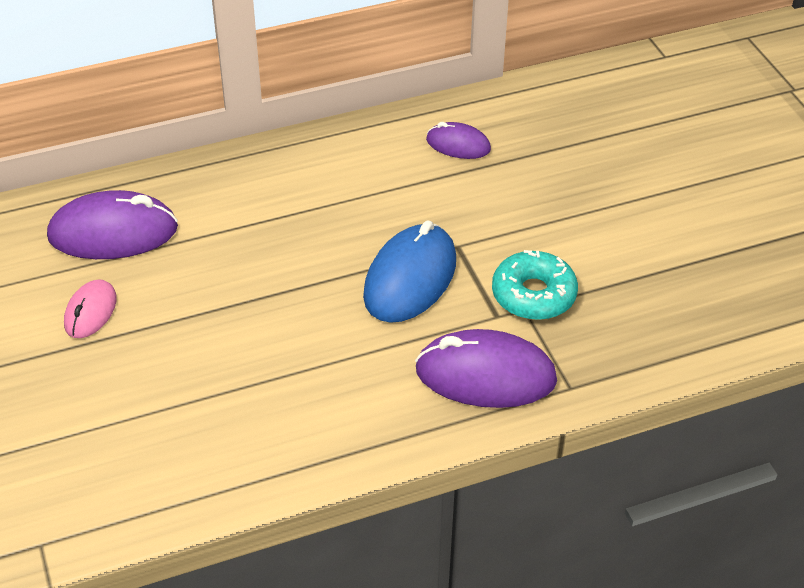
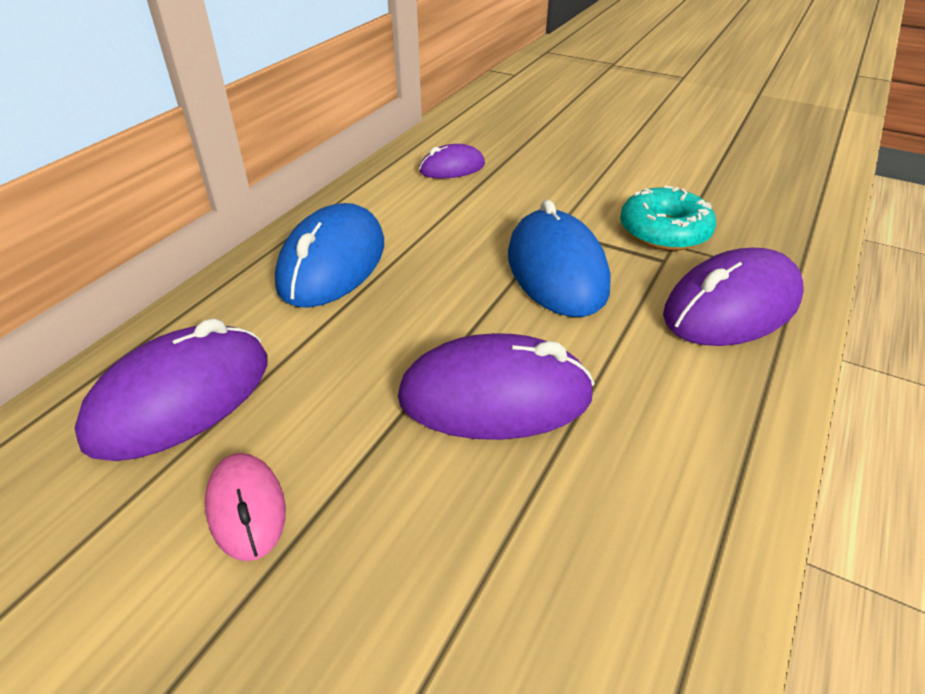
camera: 40 degrees left, 5 degrees down
none -> blue mouse [275,203,384,308]
none -> purple mouse [398,333,595,440]

